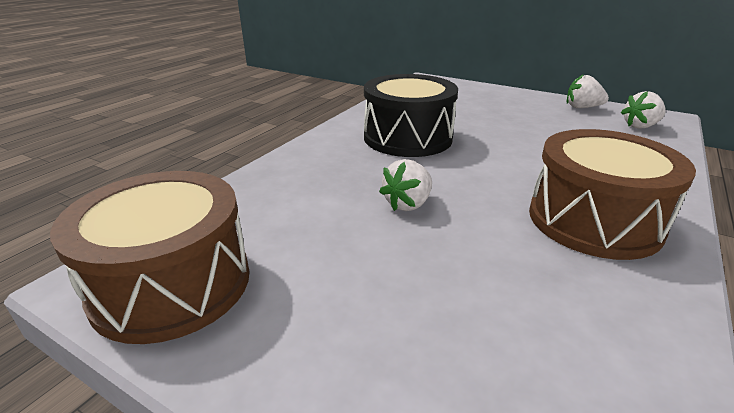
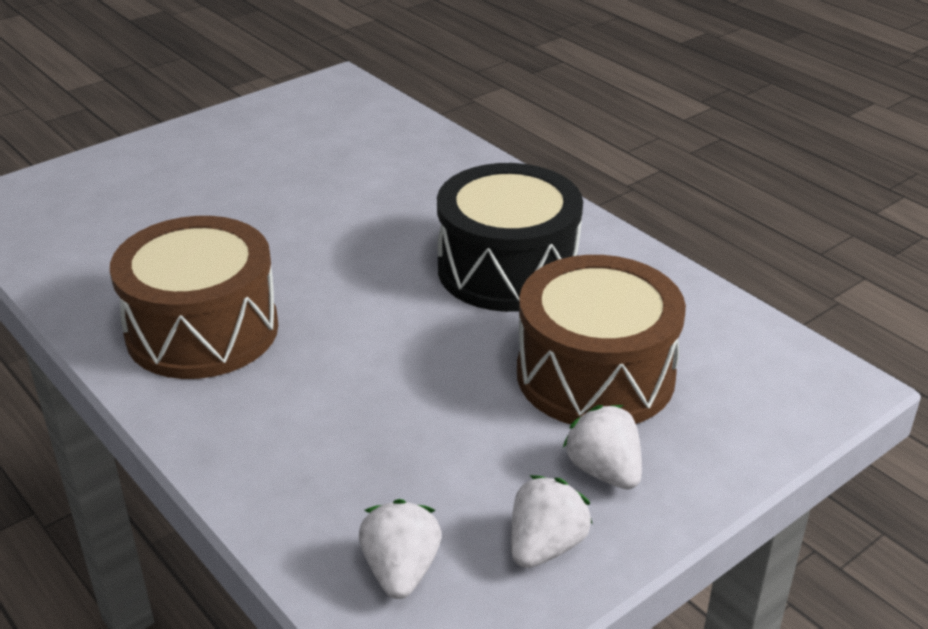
camera: 110 degrees right, 5 degrees up
brown drum [50,171,249,344] -> brown drum moved to [517,255,686,424]
white strawberry [379,159,432,211] -> white strawberry moved to [563,405,642,490]

